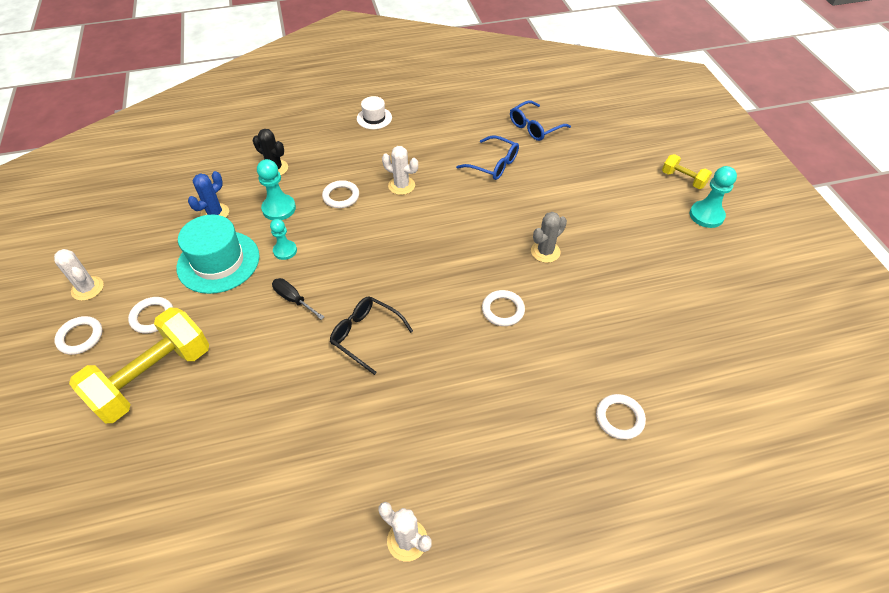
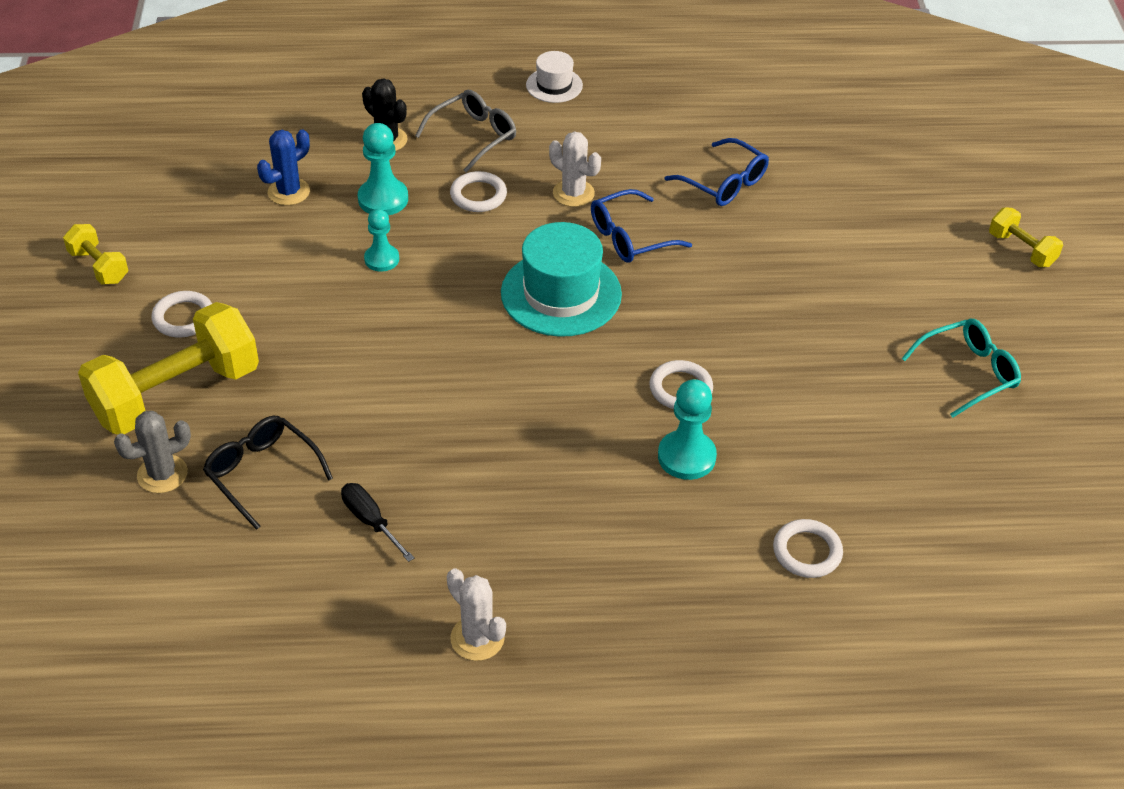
camera: 10 degrees right, 5 degrees down
white cactus [54,249,104,301] -> yellow dumbbell [63,224,128,284]
white ring [54,316,102,355] -> none
turquoise hat [177,215,259,294] -> turquoise hat moved to [501,222,622,337]
black screwdriver [272,278,324,320] -> black screwdriver moved to [341,483,414,562]
black glasses [330,297,413,375] -> black glasses moved to [203,416,333,530]
blue glasses [510,100,571,141] -> blue glasses moved to [591,189,692,263]
grey cactus [531,212,567,263] -> grey cactus moved to [114,411,191,493]
turquoise pawn [690,166,737,228] -> turquoise pawn moved to [658,379,717,480]
none -> grey glasses [415,90,516,173]
none -> turquoise glasses [901,319,1021,418]

